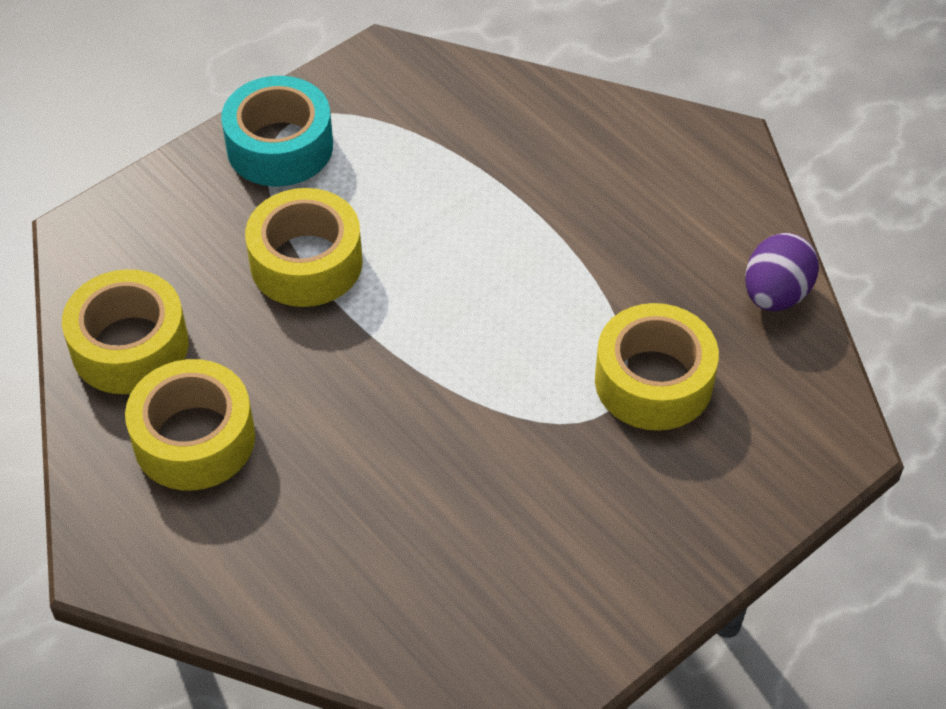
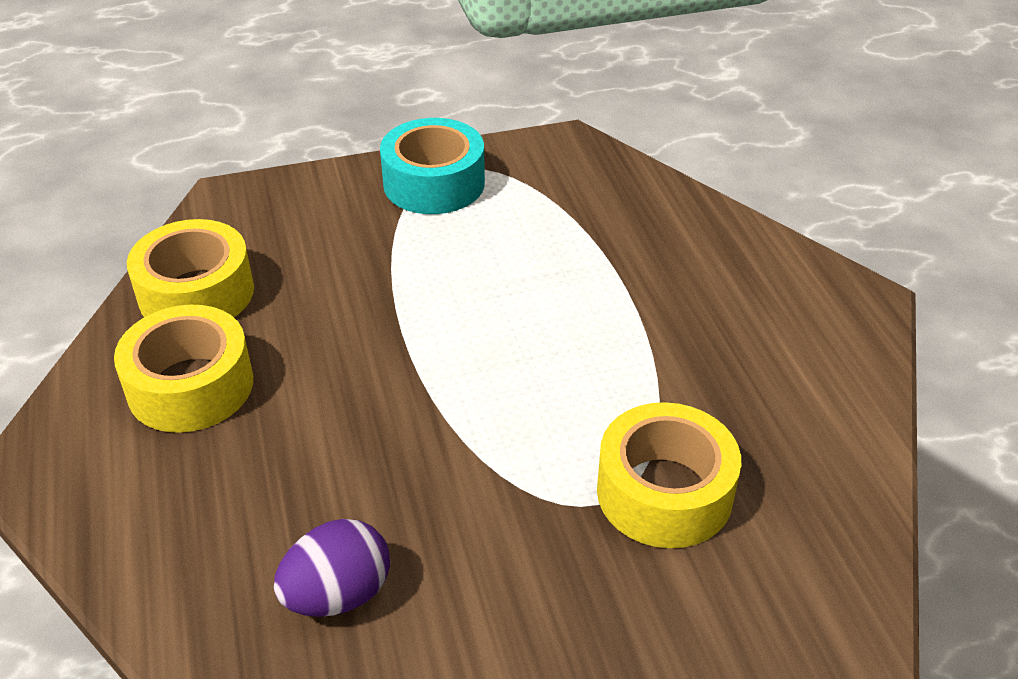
camera: 25 degrees right, 10 degrees down
yellow tape [245,188,363,307] -> none
purple egg [745,233,819,311] -> purple egg moved to [274,519,390,617]

